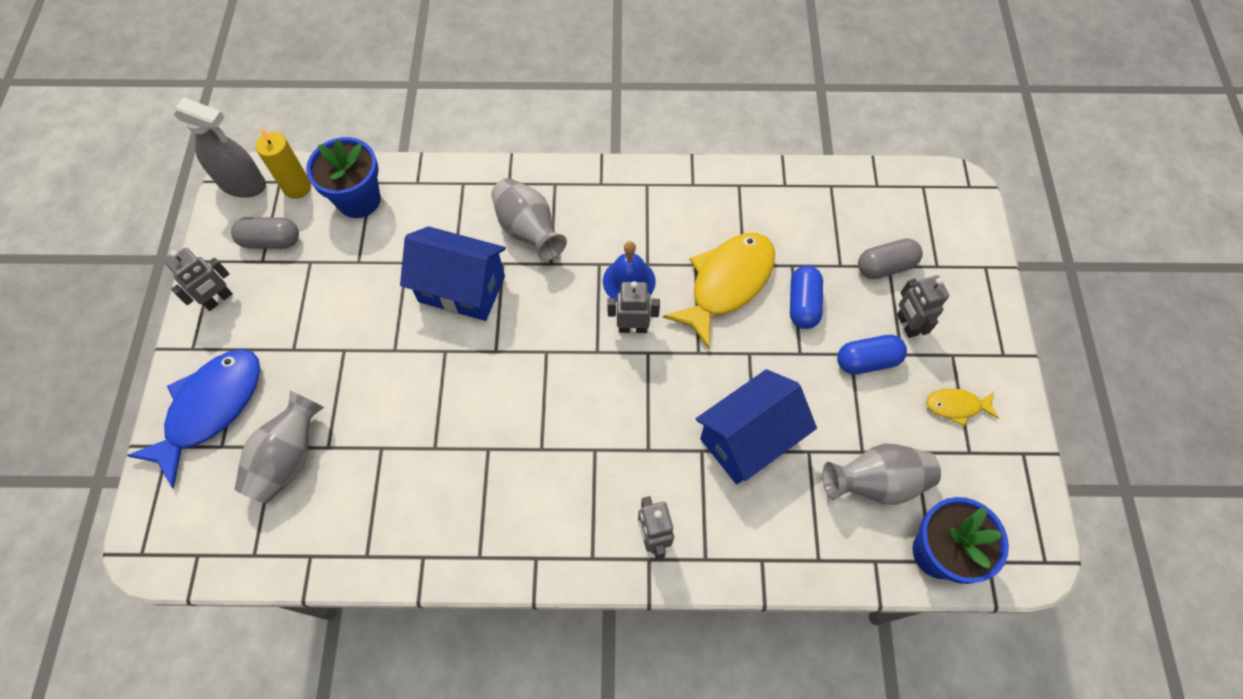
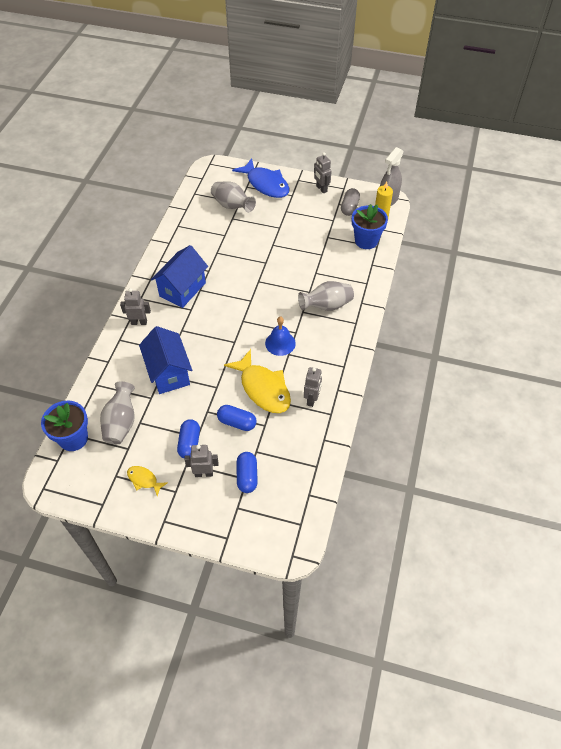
camera: 105 degrees right, 10 degrees down
blue house [400,226,506,321] -> blue house moved to [151,245,208,308]
grey robot [607,281,660,333] -> grey robot moved to [304,367,322,407]
grey capsule [858,238,923,279] -> blue capsule [236,452,258,493]
yellow fish [926,388,999,426] -> yellow fish turned 75 degrees counterclockwise [127,466,168,496]

